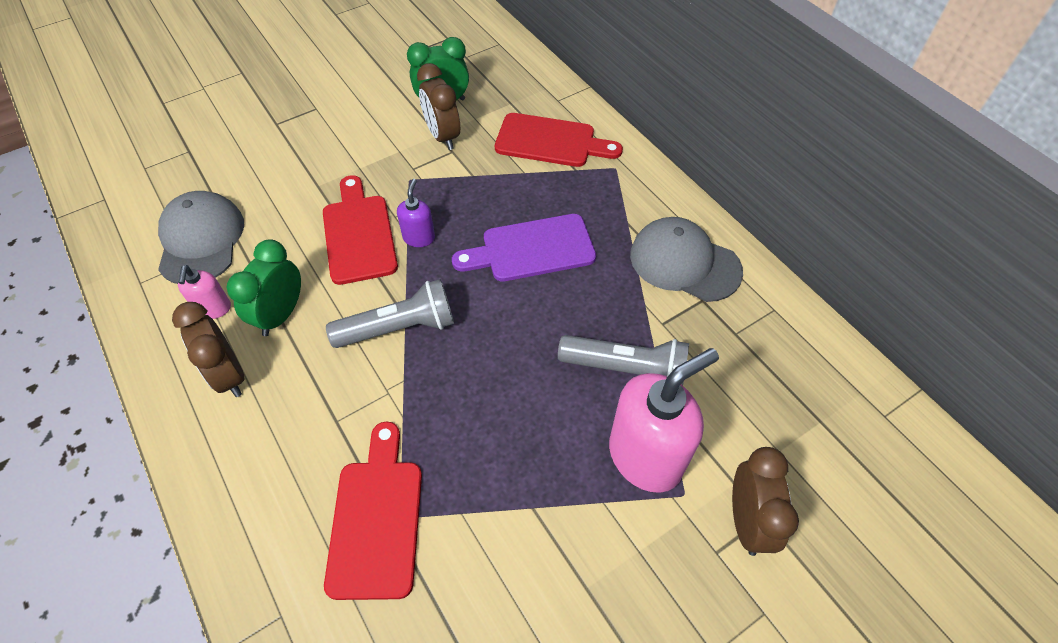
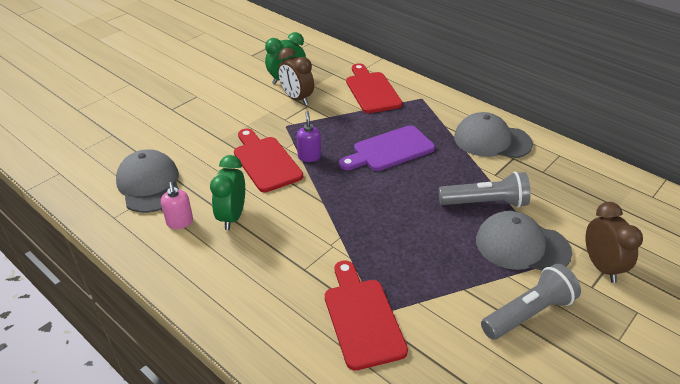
camera: 15 degrees left, 15 degrees down
brown clock [172,302,245,397] -> none
grey flashlight [326,279,454,348] -> grey flashlight moved to [481,264,581,340]
red cutting board [495,113,623,167] -> red cutting board turned 105 degrees counterclockwise [346,63,403,113]
pink soap dispenser [609,348,719,493] -> grey cap [476,211,572,270]

